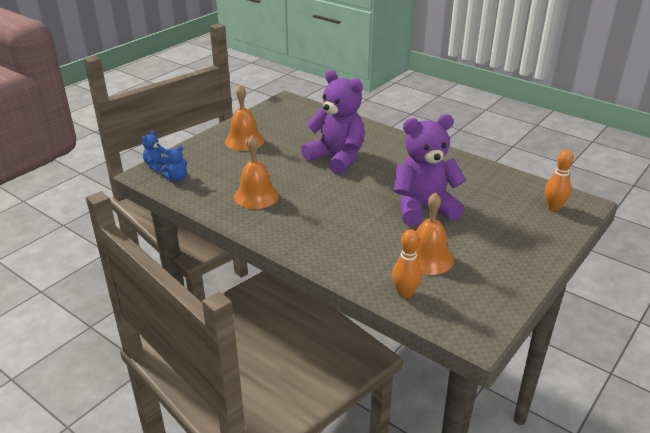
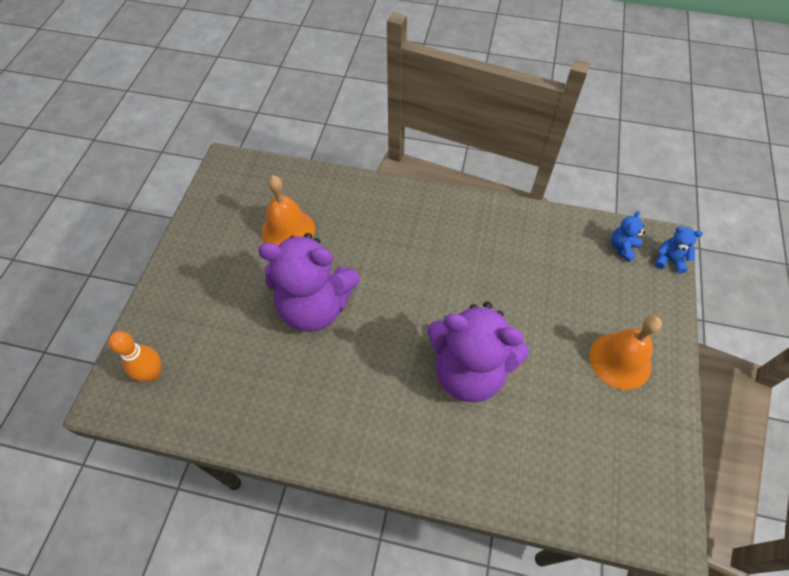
camera: 155 degrees right, 25 degrees up
blue teddy bear [142,130,170,172] -> blue teddy bear turned 75 degrees counterclockwise [655,226,703,274]
orange bell [234,135,279,209] -> none
orange bowling pin [392,229,422,298] -> none
purple teddy bear [394,114,466,226] -> purple teddy bear turned 45 degrees clockwise [258,233,360,332]

